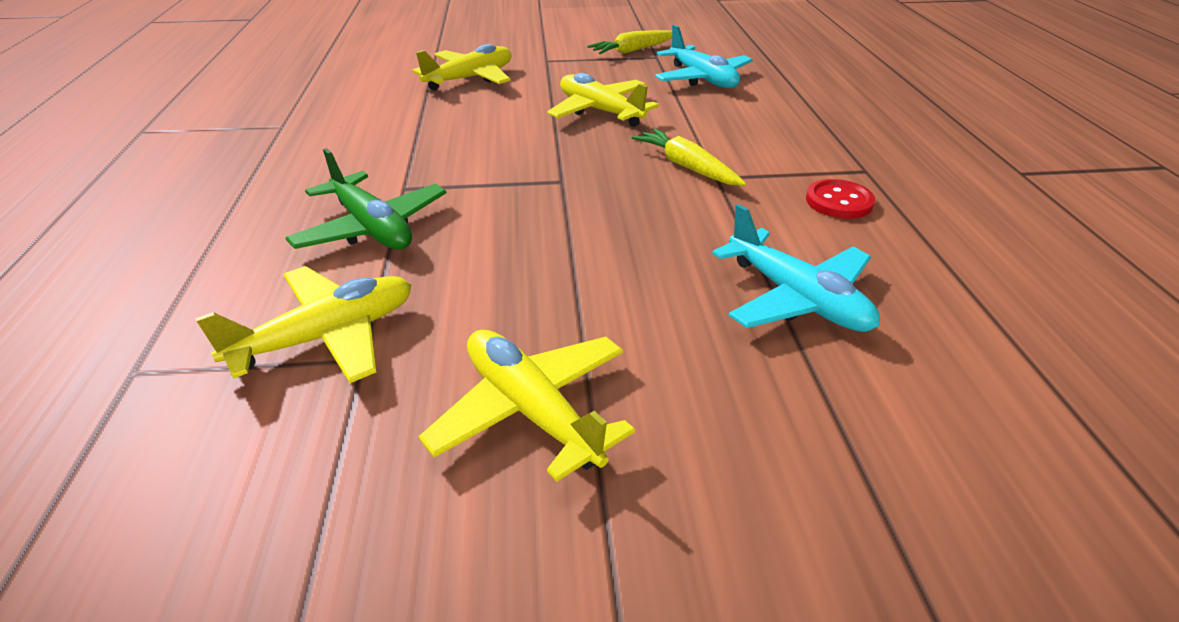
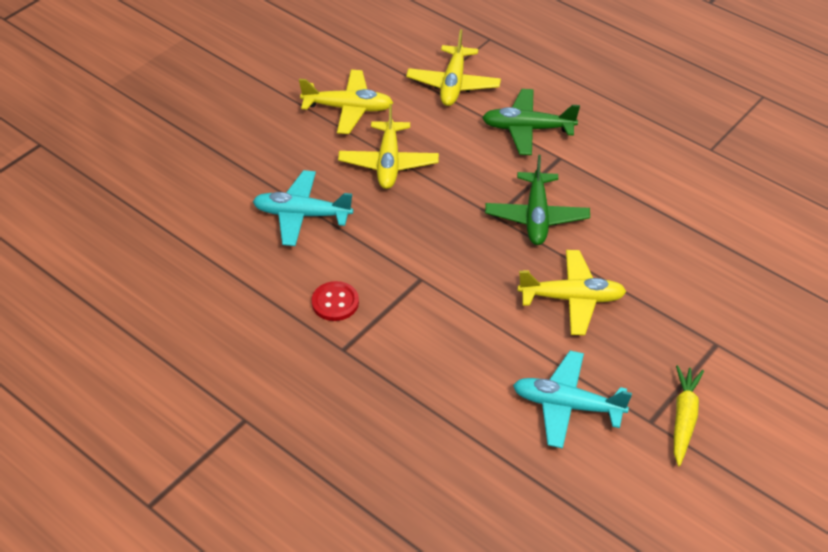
camera: 135 degrees right, 10 degrees up
yellow plane [412,44,511,91] -> yellow plane moved to [338,104,439,189]
yellow carrot [632,128,746,186] -> none
none -> green plane [485,155,590,245]

